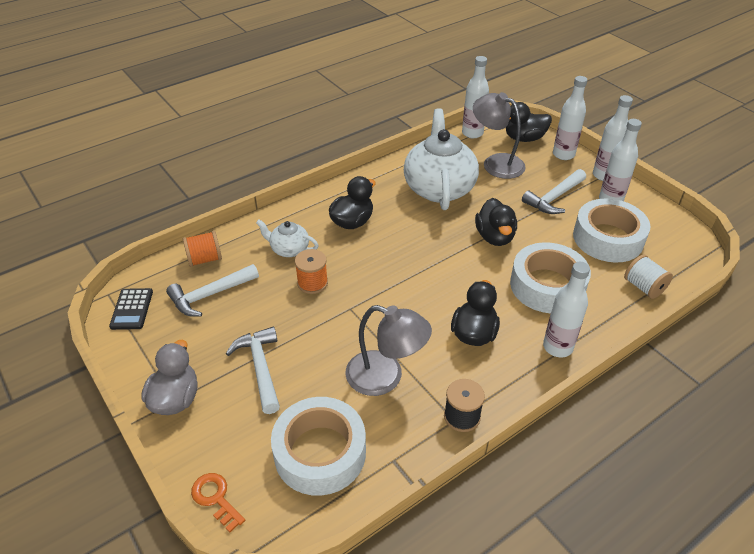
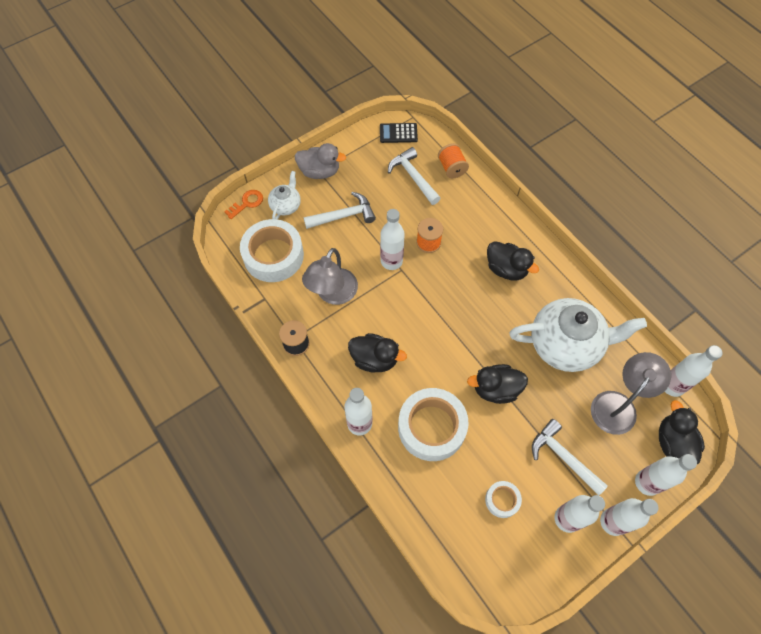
camera: 90 degrees right, 20 degrees up
white teapot [256,220,319,257] -> white teapot moved to [268,171,301,220]
white tape [573,199,651,263] -> white tape [485,481,522,518], size x0.48
white spool [624,255,673,299] -> none
none -> white bottle [380,209,405,270]

